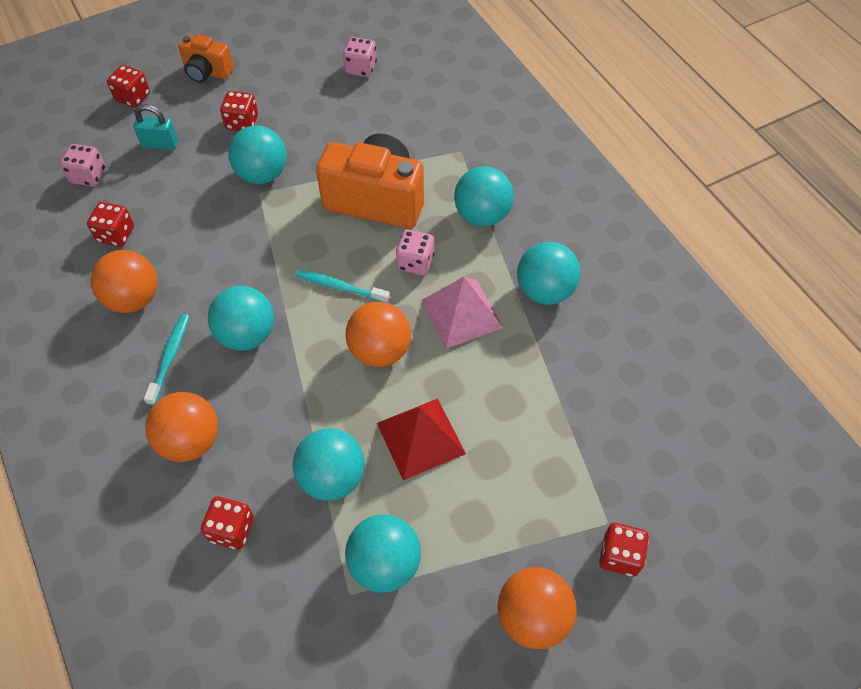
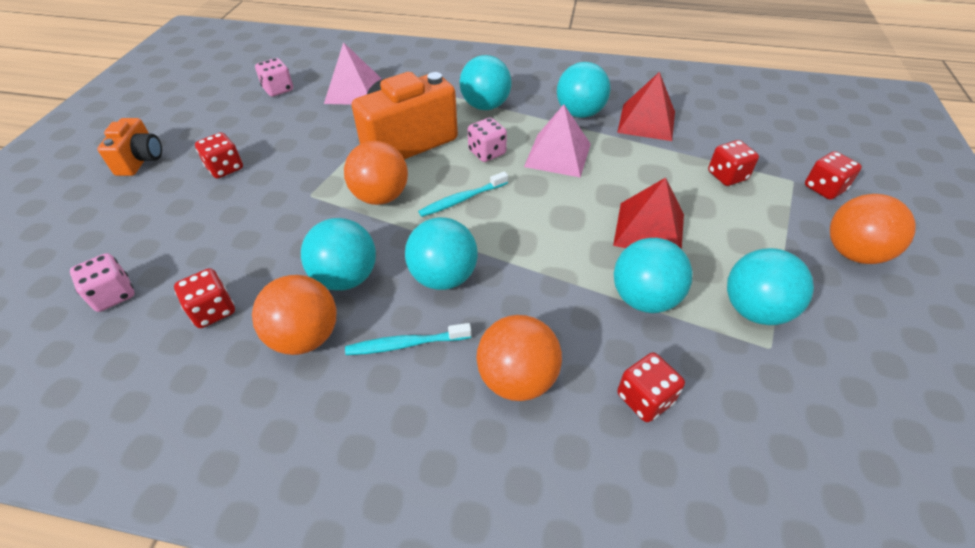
camera: 50 degrees left, 10 degrees down
red dice [107,65,150,108] -> red dice moved to [708,140,759,186]
turquoise padlock [134,104,178,150] -> none
turquoise toothbrush [144,314,189,406] -> turquoise toothbrush turned 60 degrees counterclockwise [345,323,472,355]
orange camera [178,34,234,83] -> orange camera turned 60 degrees counterclockwise [97,118,162,176]
turquoise ball [228,126,287,184] -> turquoise ball moved to [301,218,376,291]
orange ball [346,302,411,367] -> orange ball moved to [344,141,408,205]
none -> pink pyramid [324,42,382,105]
none -> red pyramid [617,72,675,141]

